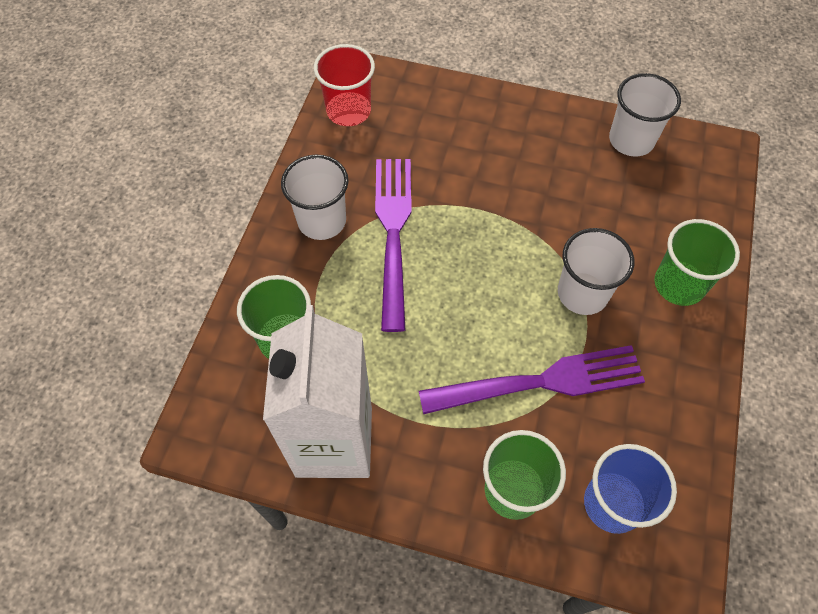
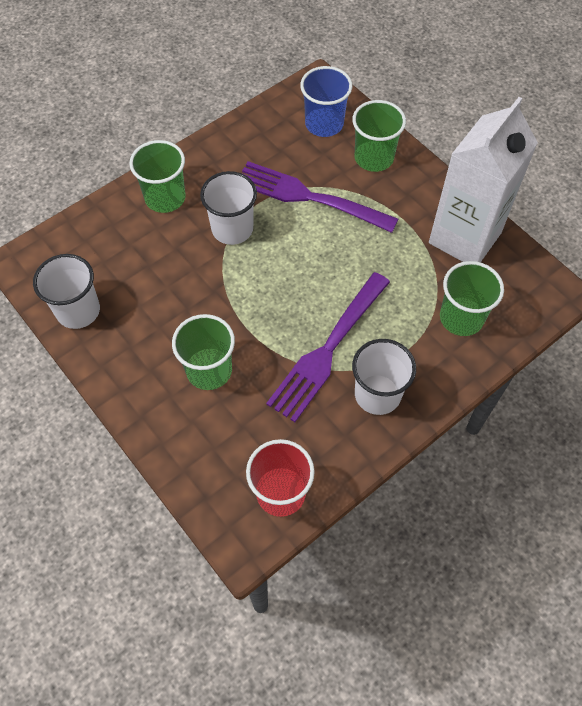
camera: 145 degrees left, 0 degrees up
none -> green cup [172,314,235,390]

